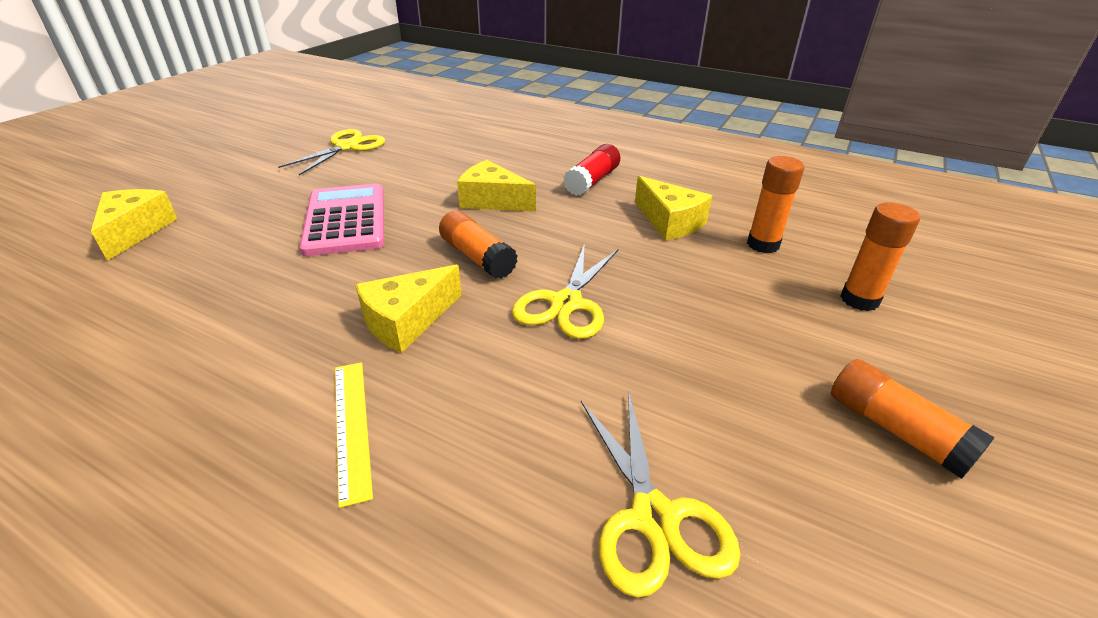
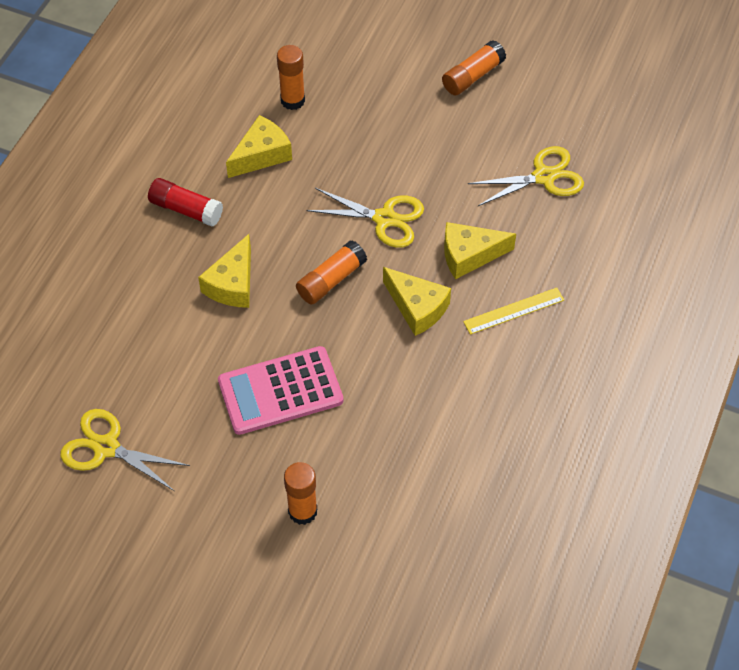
camera: 95 degrees left, 20 degrees up
yellow cheese [91,189,177,261] -> yellow cheese moved to [444,222,516,279]
orange glue stick [840,202,920,311] -> orange glue stick moved to [284,462,317,525]

